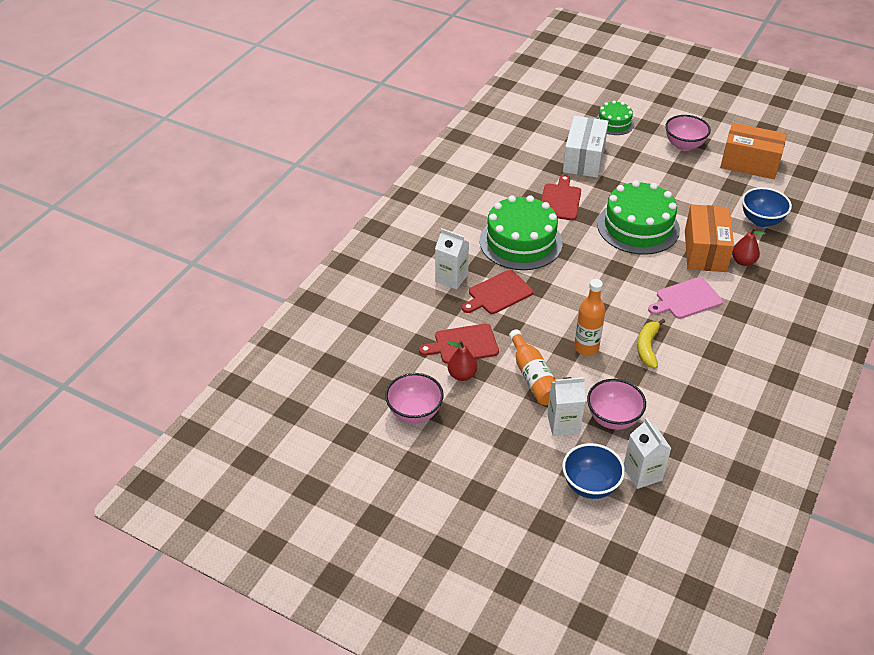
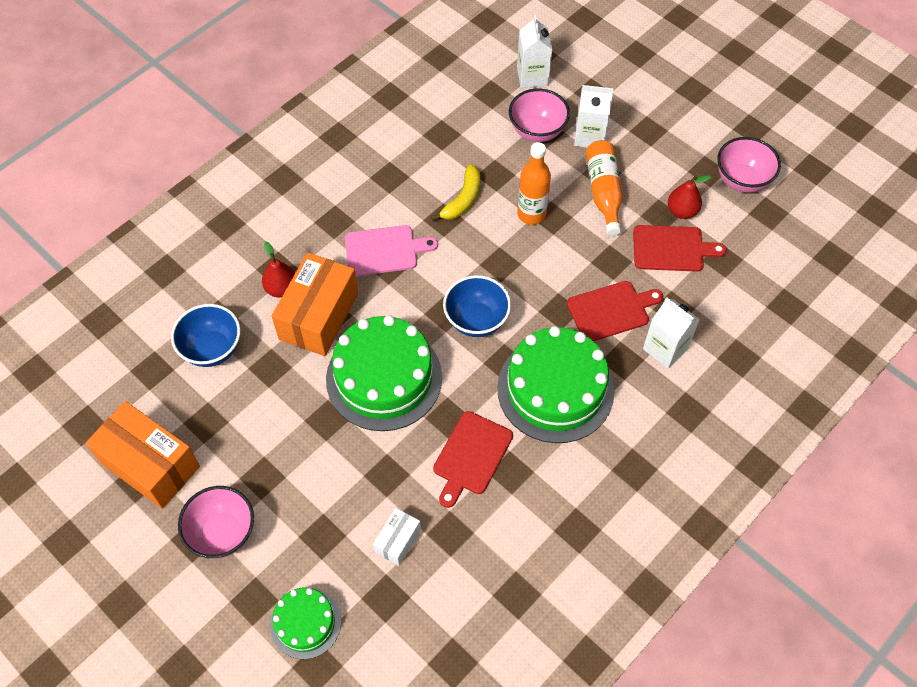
camera: 165 degrees left, 15 degrees up
blue bowl [562,443,625,499] -> blue bowl moved to [443,275,511,337]
white box [563,116,609,178] -> white box [373,508,421,566], size x0.50

